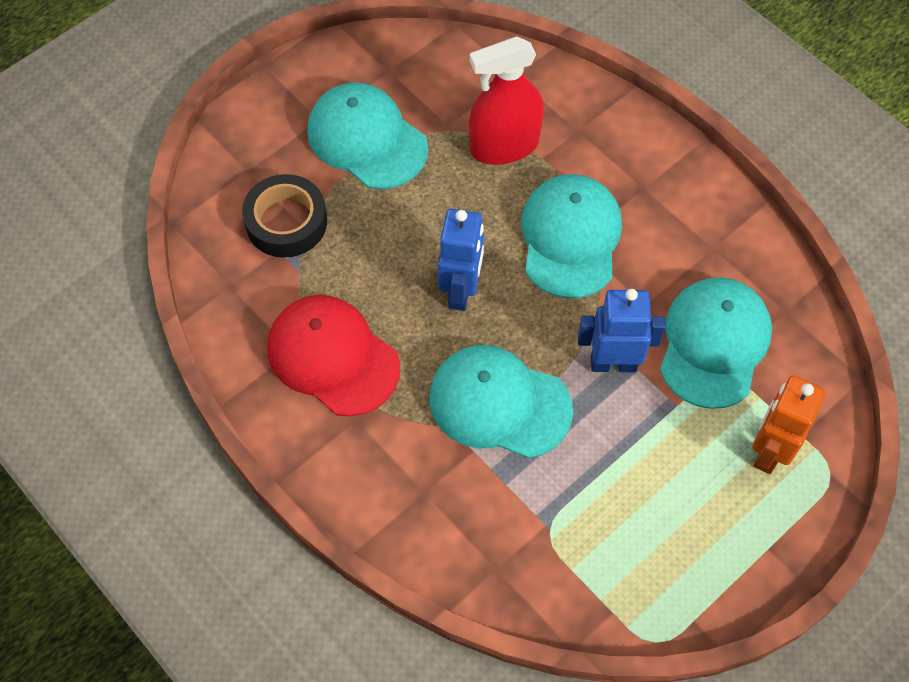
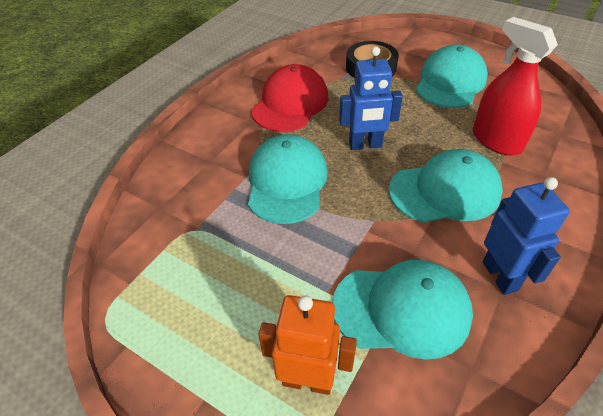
camera: 75 degrees right, 15 degrees down
blue robot [578,289,666,372] -> blue robot moved to [483,177,570,295]

